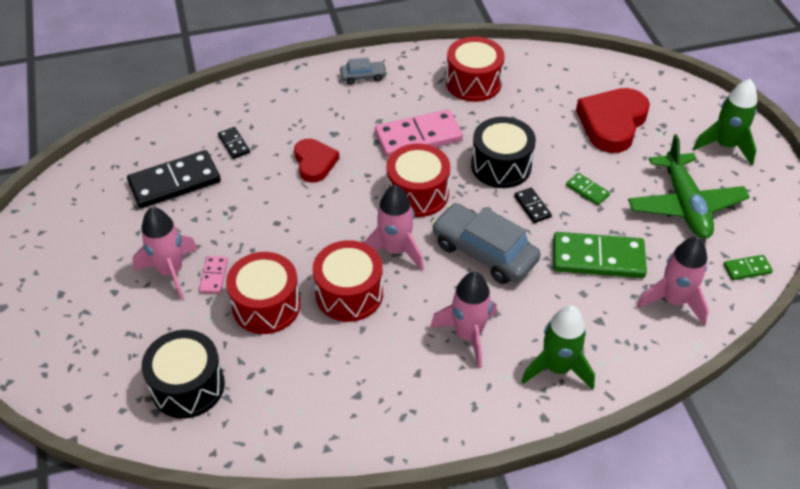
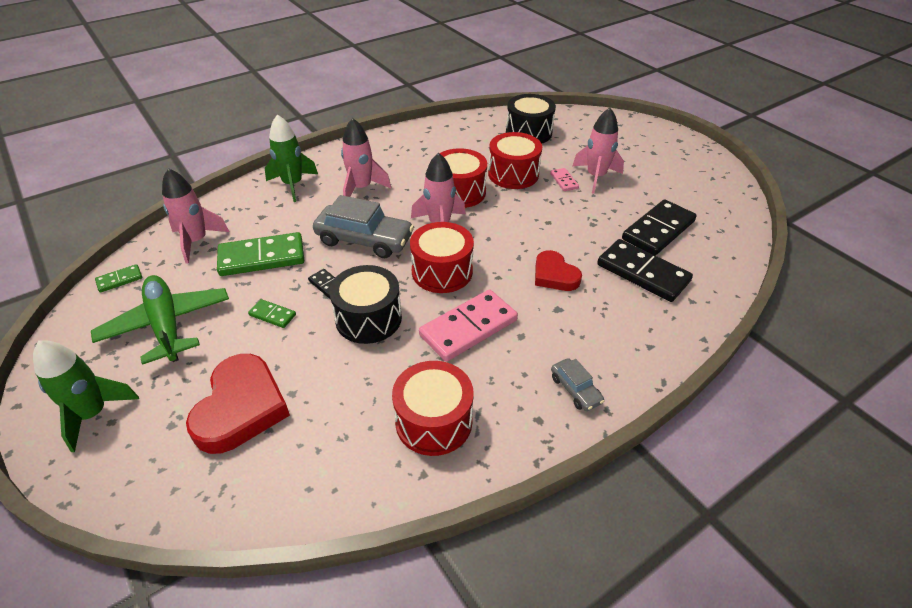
camera: 160 degrees right, 5 degrees down
black domino [218,127,250,159] -> black domino [597,239,693,302], size x2.11
grey car [340,58,387,85] -> grey car turned 90 degrees counterclockwise [551,358,604,411]

